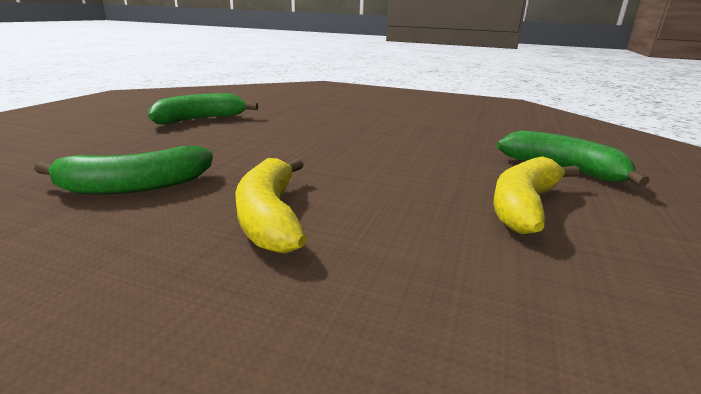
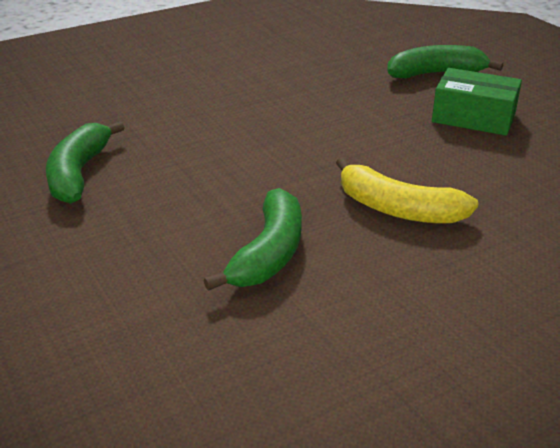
camera: 50 degrees left, 10 degrees up
yellow banana [493,156,580,234] -> green box [432,68,522,136]

